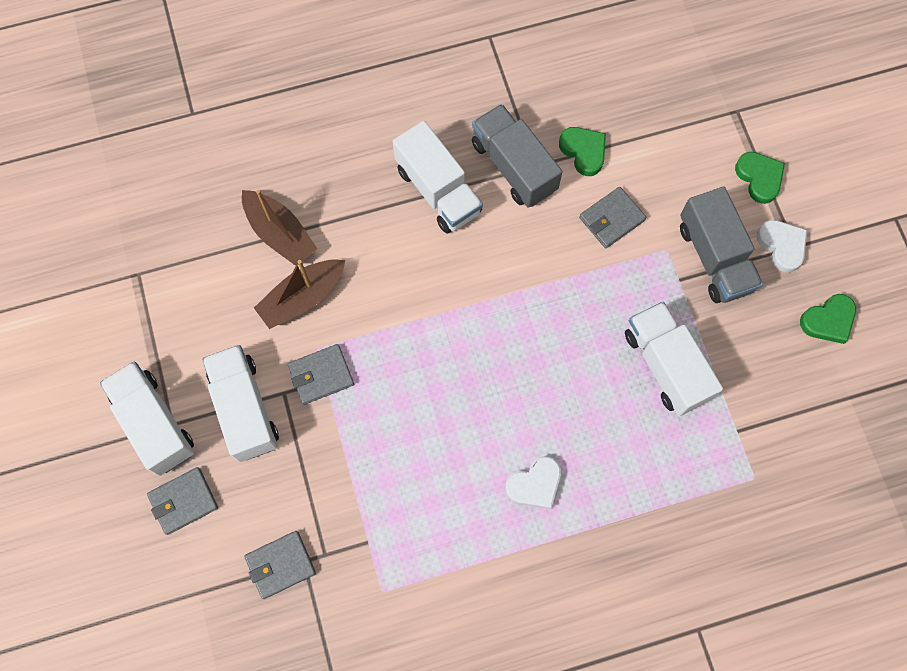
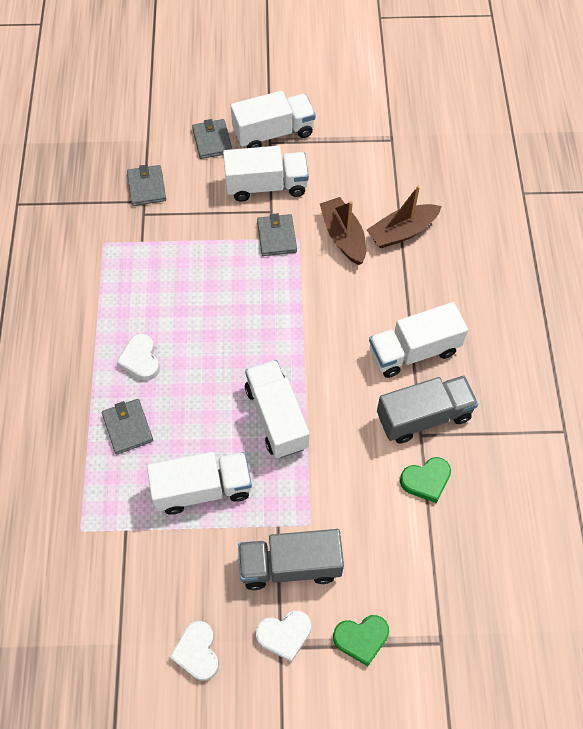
camera: 105 degrees right, 10 degrees down
grey wallet [579,187,646,248] -> grey wallet moved to [102,399,153,455]
green heart [800,294,856,344] -> white heart [170,621,219,681]
none -> white truck [245,360,310,458]

